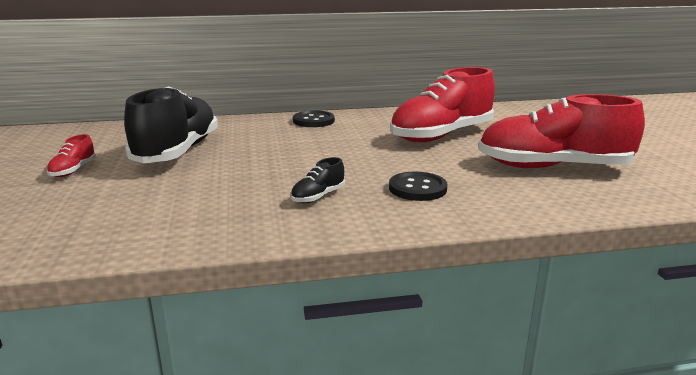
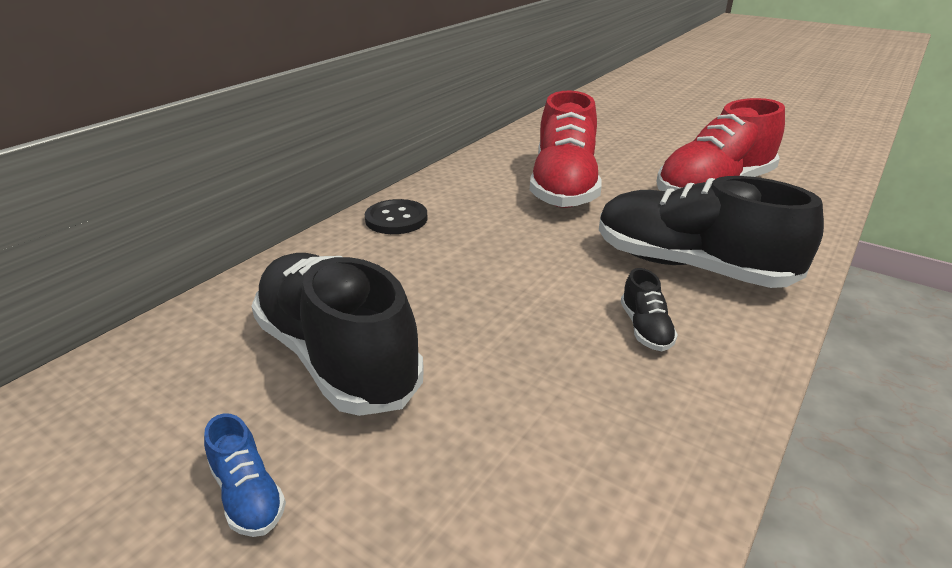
camera: 45 degrees left, 10 degrees up
red shoe [46,134,96,177] -> blue shoe [204,413,286,537]
black button [389,172,447,201] -> black shoe [599,176,824,288]

